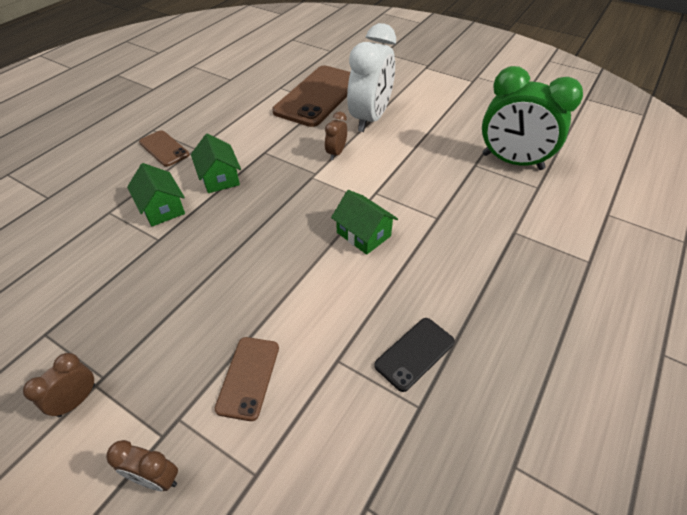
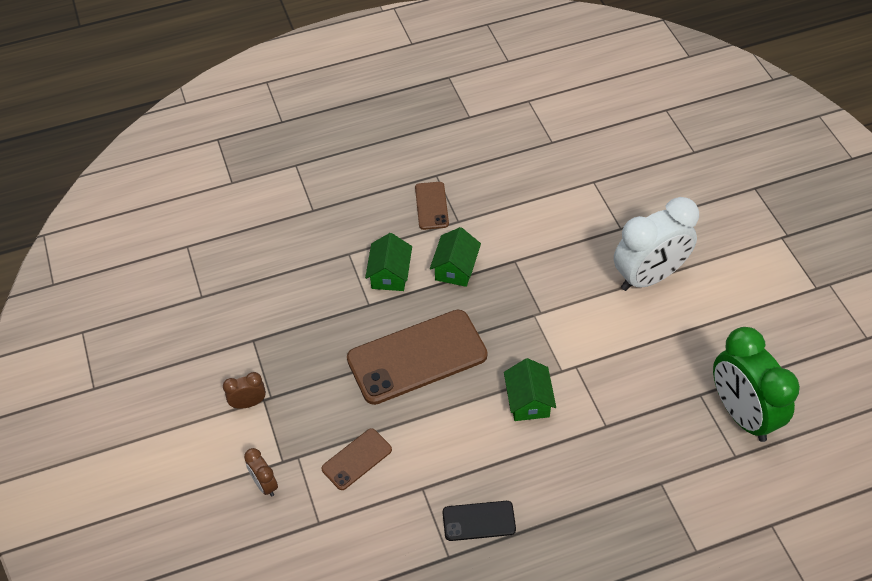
camera: 40 degrees right, 5 degrees up
brown phone [272,65,350,127] -> brown phone moved to [347,310,488,405]
brown clock [325,112,347,160] -> none

